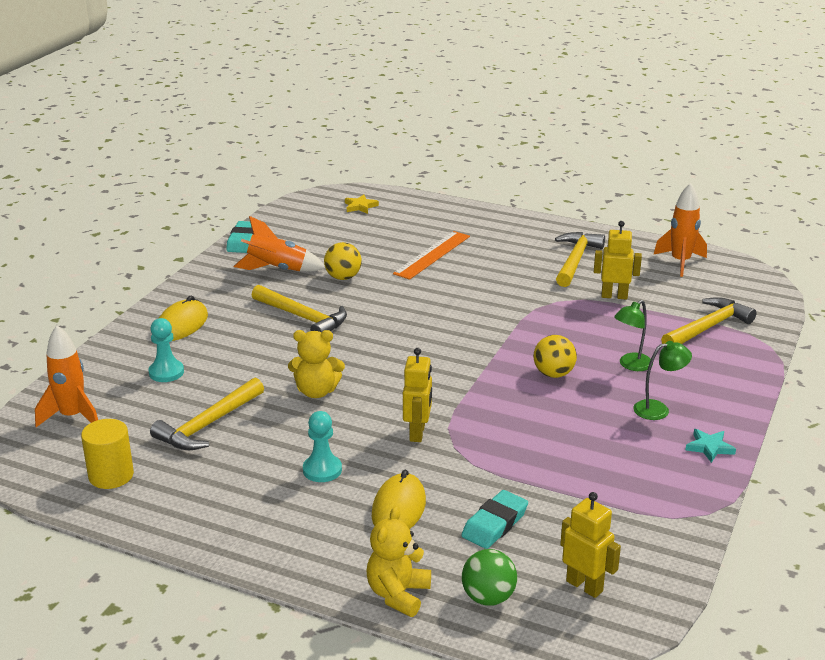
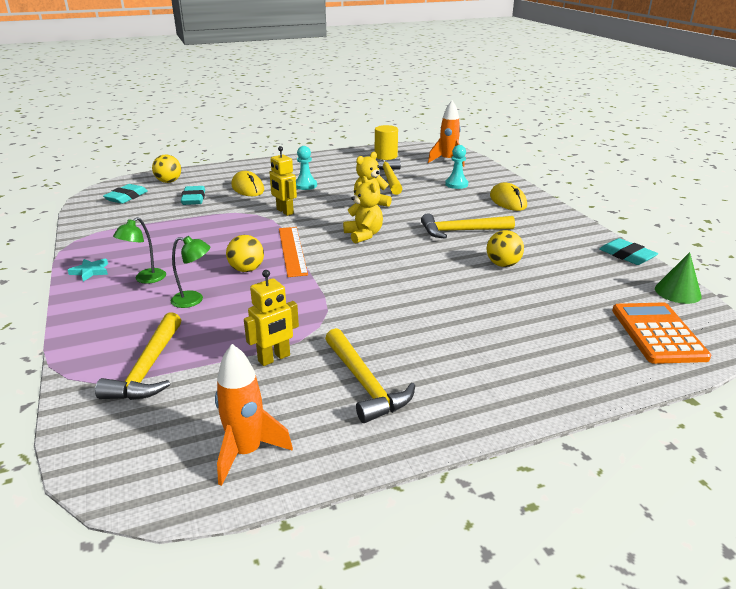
camera: 135 degrees right, 0 degrees up
orange rocket [234,216,325,272] -> none
yellow star [345,194,379,214] -> orange calculator [612,303,711,364]
yellow teddy bear [366,506,431,617] -> yellow teddy bear moved to [343,176,383,244]
orange ruler [393,231,470,280] -> orange ruler moved to [279,227,308,277]
green ball [462,549,517,606] -> yellow ball [152,154,181,183]
yellow robot [560,492,621,598] -> turquoise eraser [103,184,148,204]
green lamp [614,300,653,371] -> green lamp turned 90 degrees clockwise [171,236,210,308]
none -> green cone [655,252,702,304]

